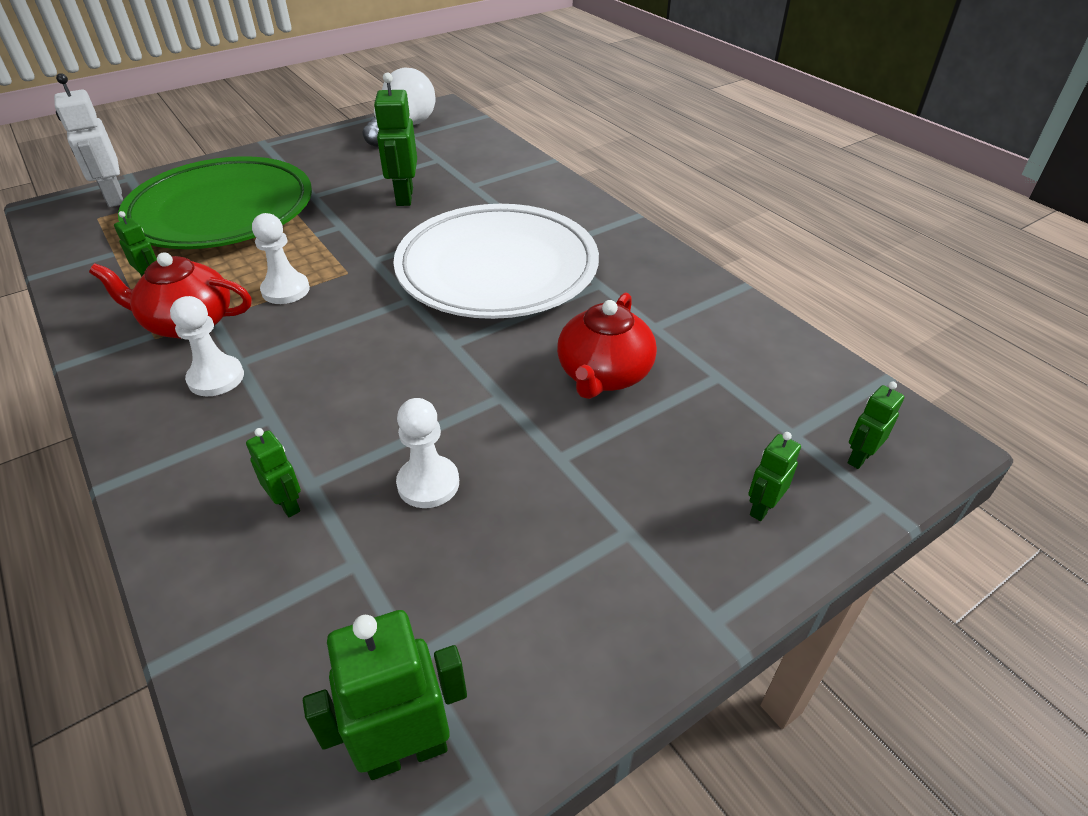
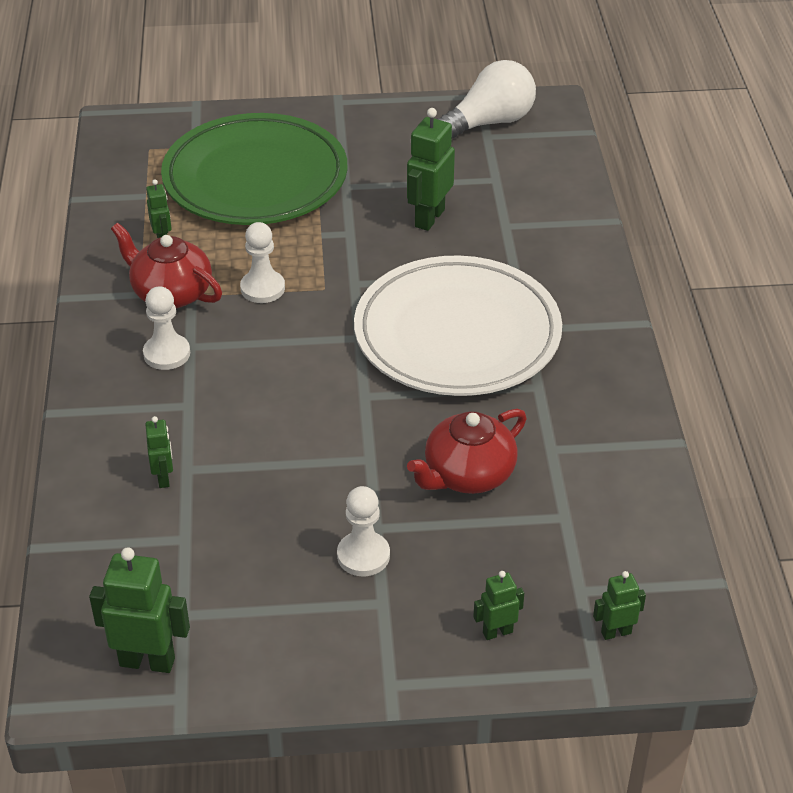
camera: 30 degrees right, 0 degrees up
white robot [54,73,123,207] -> none
white pawn [396,398,459,508] -> white pawn moved to [337,486,390,576]

